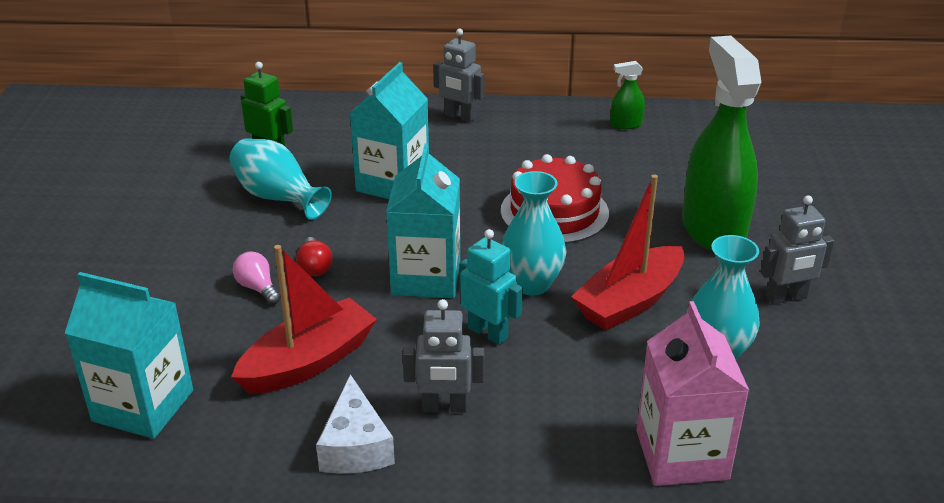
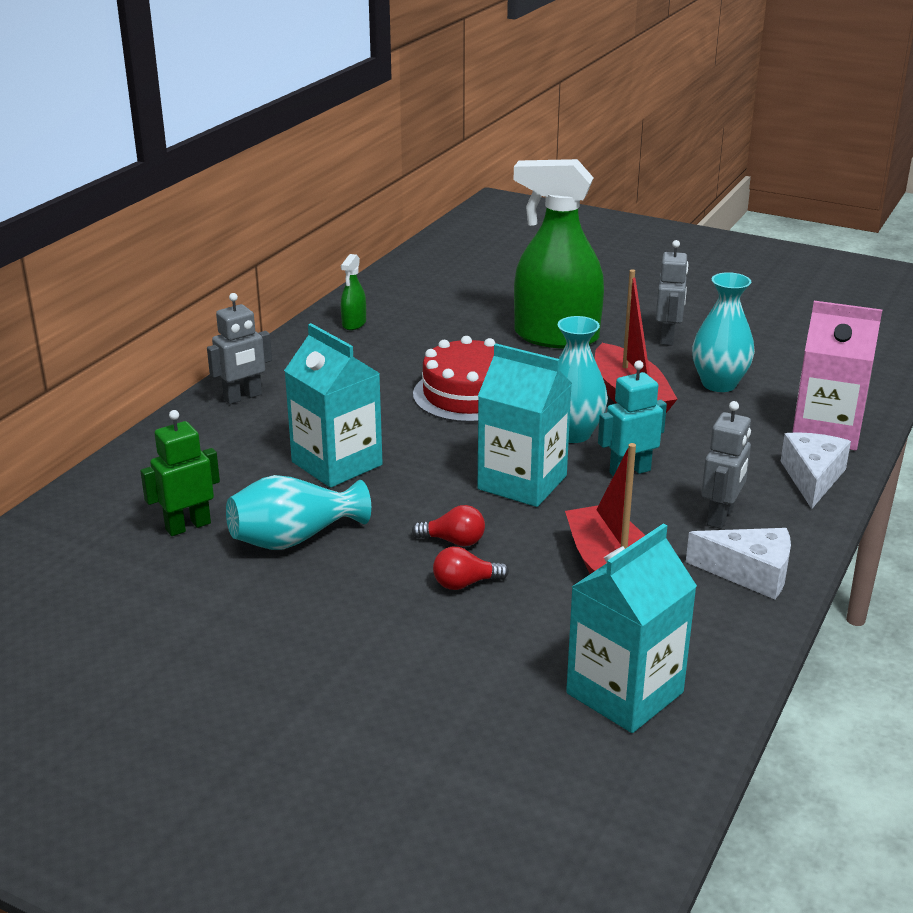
camera: 65 degrees left, 5 degrees down
pink light bulb [232,251,281,305] -> red light bulb [433,547,509,590]
none -> white cheese [781,432,851,509]

